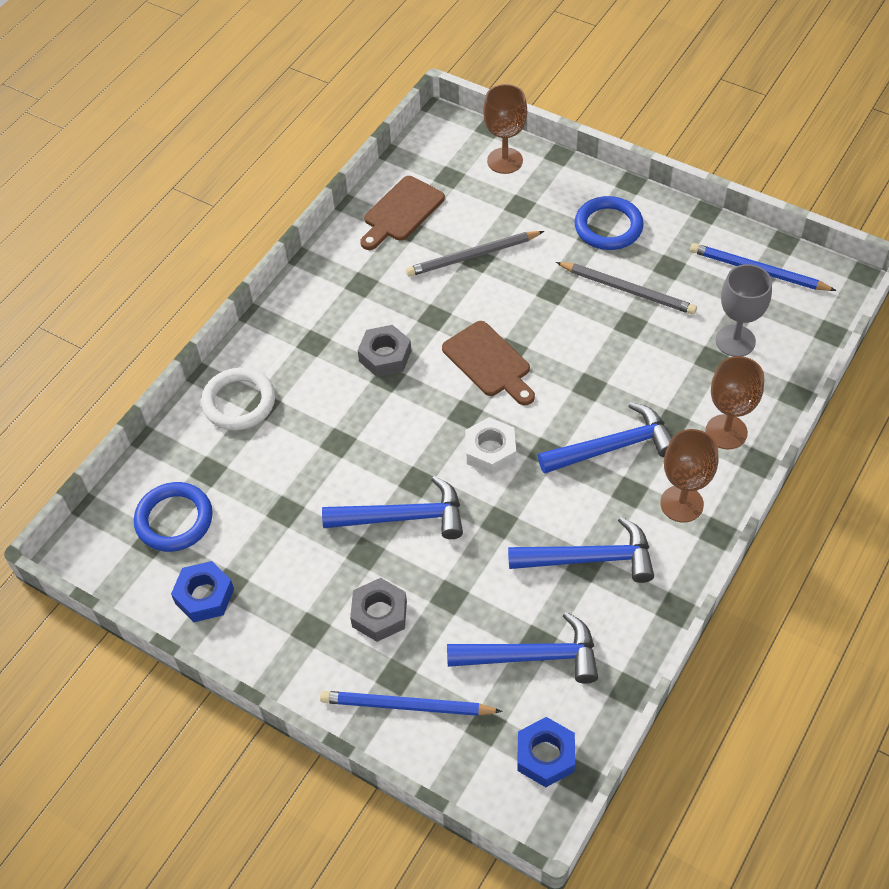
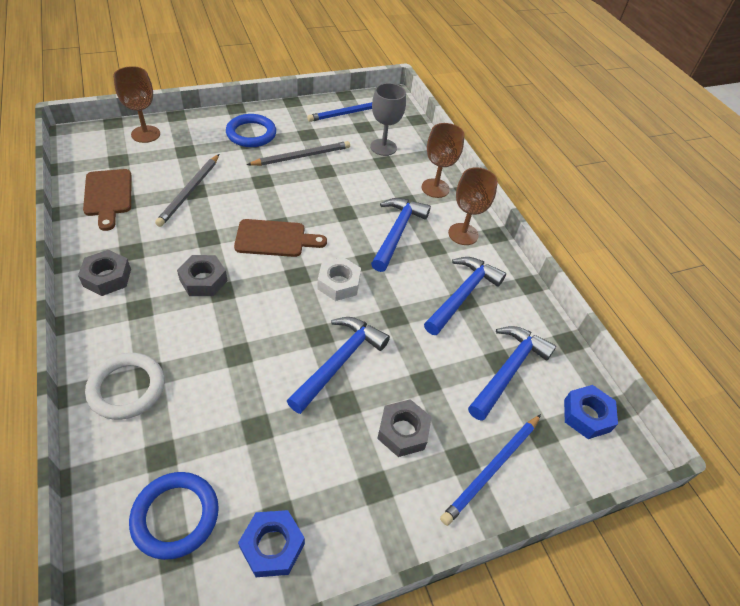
camera: 60 degrees left, 5 degrees down
none -> grey nut [78,250,131,296]

